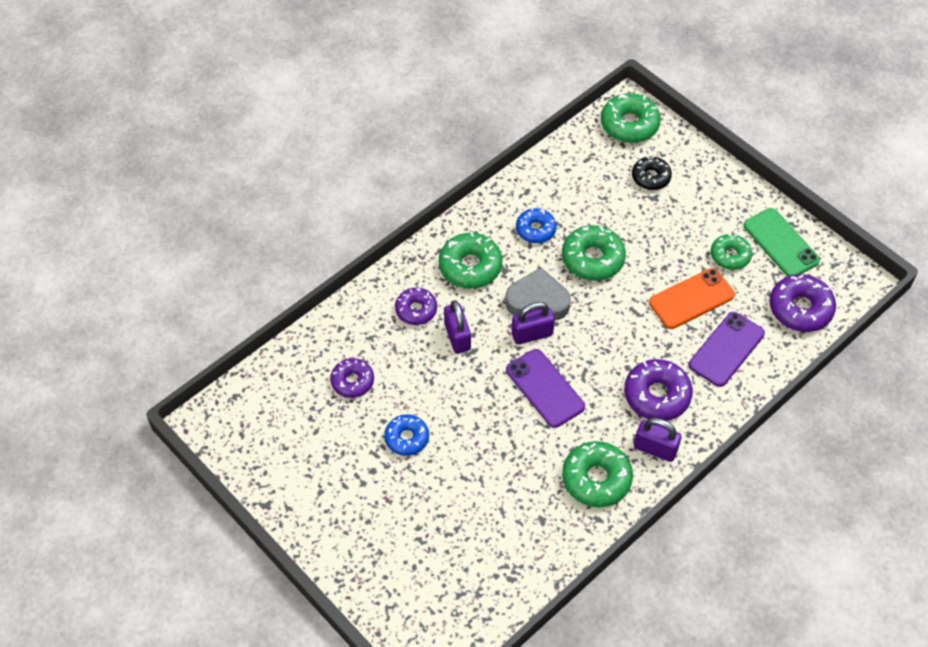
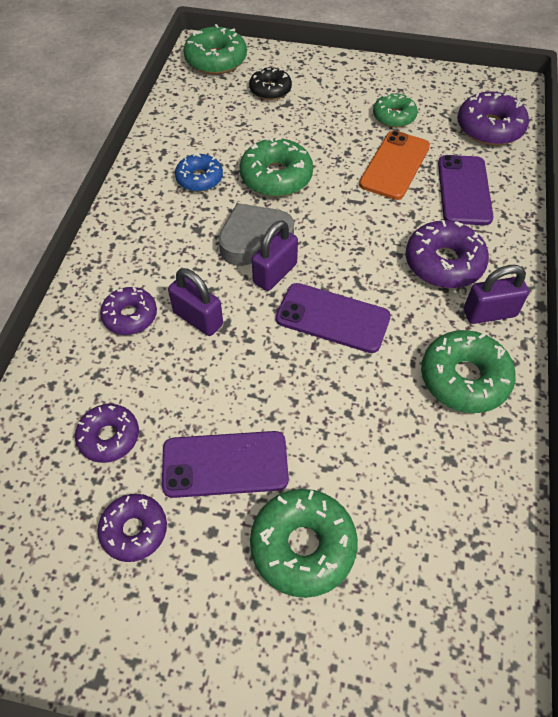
camera: 35 degrees left, 0 degrees up
blue donut [384,414,429,456] -> purple phone [162,431,289,498]
green donut [439,231,502,289] -> green donut moved to [250,489,358,598]
green phone [744,208,820,277] -> none
none -> purple donut [97,494,167,562]

